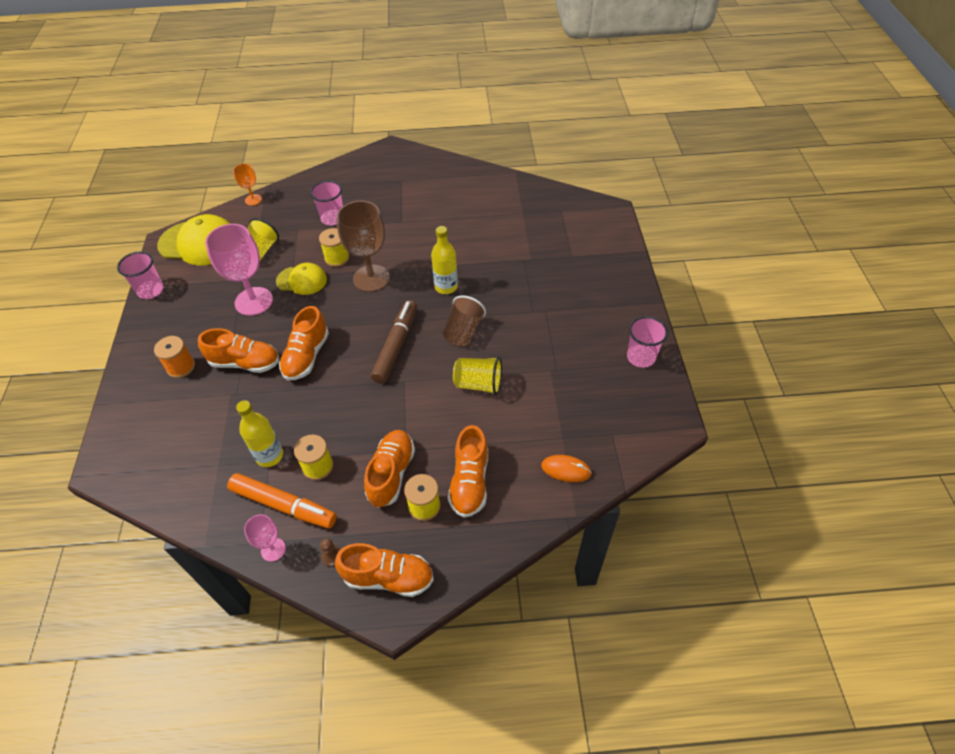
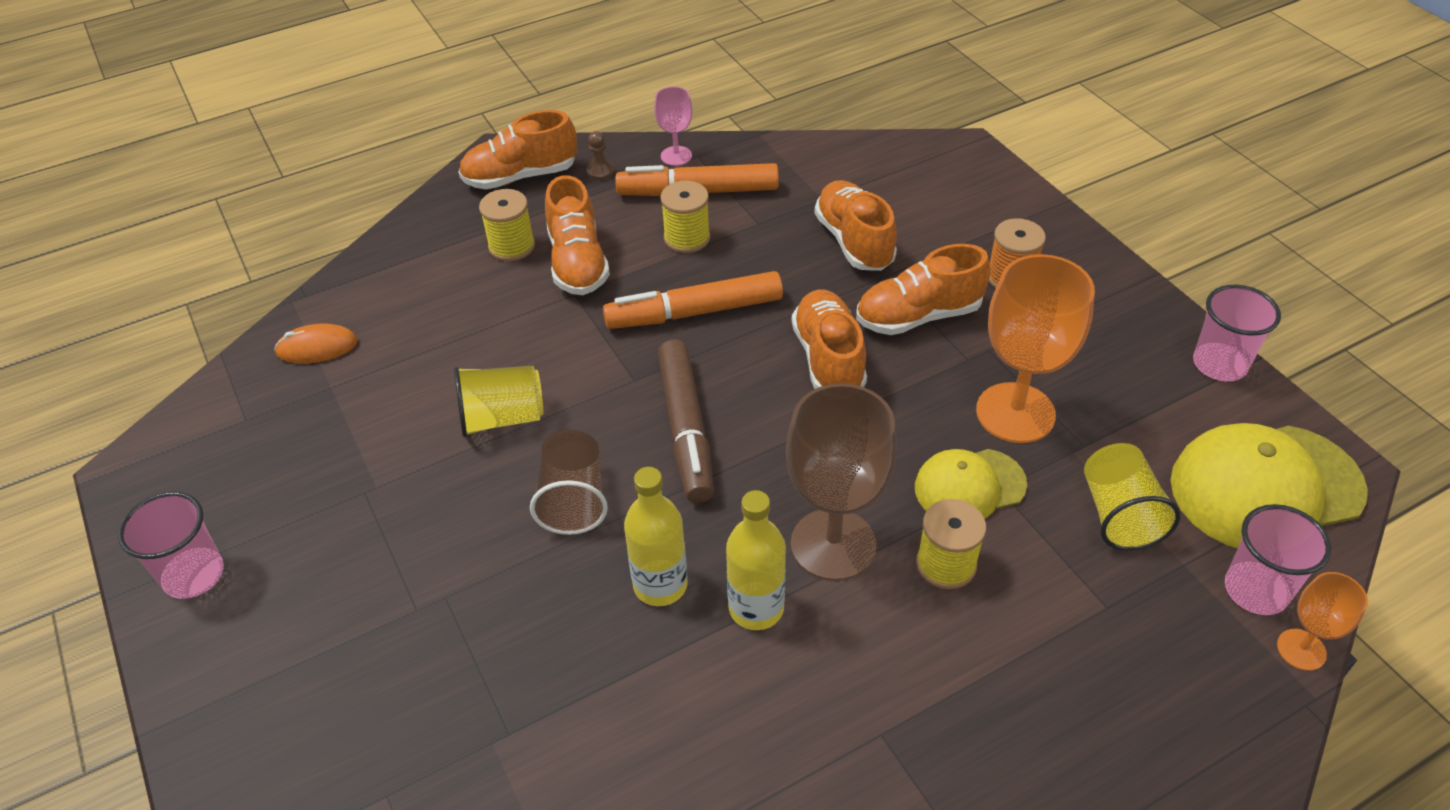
camera: 155 degrees right, 5 degrees down
pink goblet [205,224,273,316] -> orange goblet [976,254,1095,443]
yellow bottle [236,400,283,467] -> yellow bottle moved to [726,490,786,630]
pink cup [310,181,343,225] -> pink cup moved to [1225,504,1331,615]
orange shoe [448,425,488,518] -> orange shoe moved to [815,180,897,271]
none -> orange marker [603,271,783,329]

